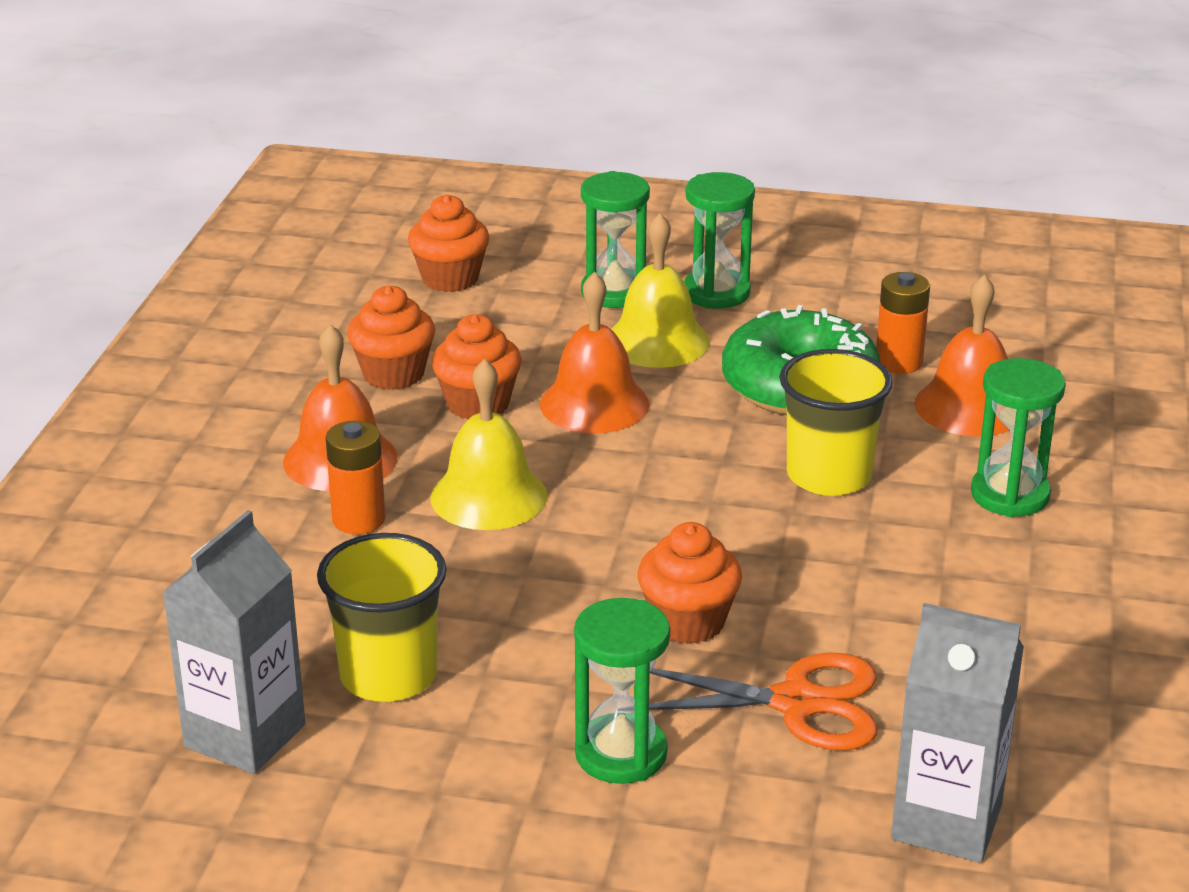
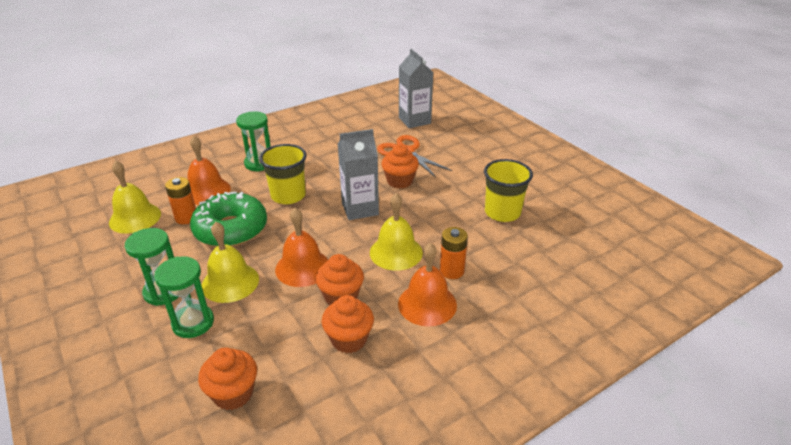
camera: 135 degrees left, 5 degrees up
grey carton [162,510,305,774] -> grey carton moved to [338,129,379,220]
green hourglass [574,598,670,784] -> none
none -> yellow bell [109,161,161,234]

